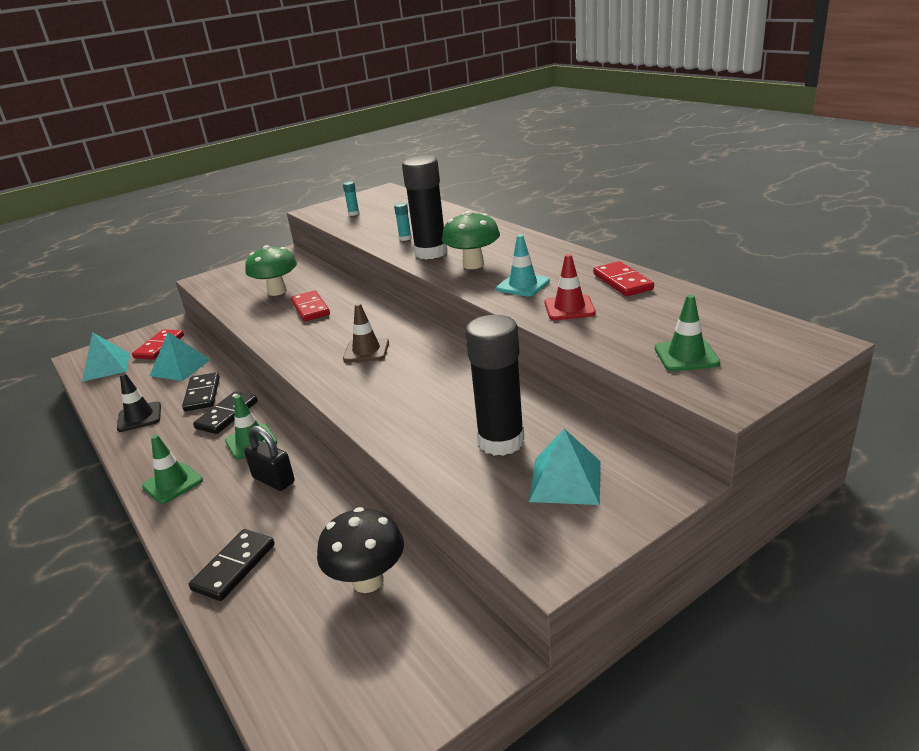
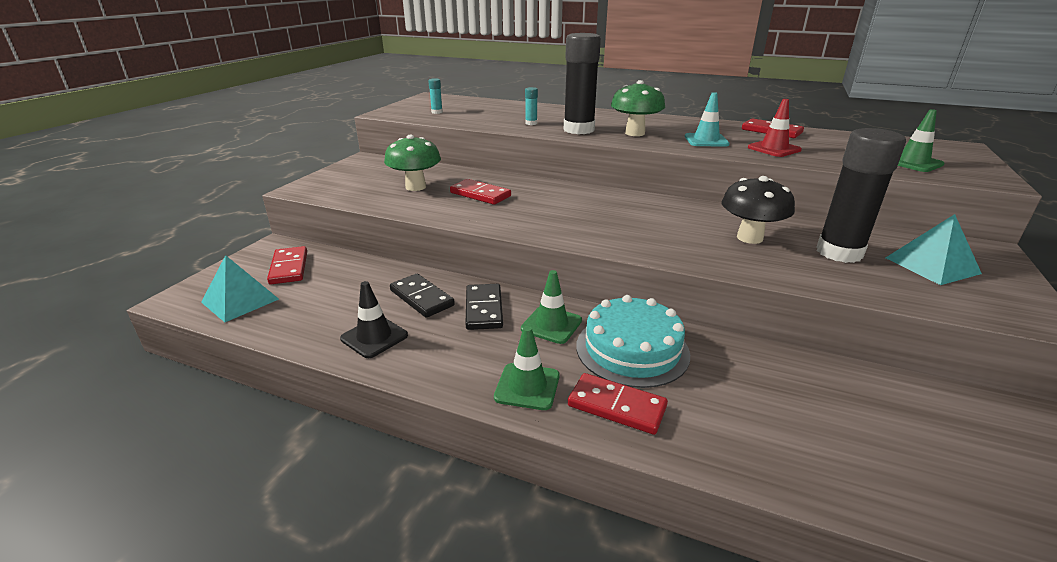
camera: 35 degrees left, 0 degrees up
turquoise pyramid [150,332,211,381] -> none
black domino [189,529,275,601] -> none
black padlock [244,426,295,491] -> turquoise cake [576,295,690,388]
black mushroom [317,507,404,593] -> black mushroom moved to [721,176,795,244]
brown traffic cone [343,303,389,362] -> none
none -> red domino [568,373,668,435]

